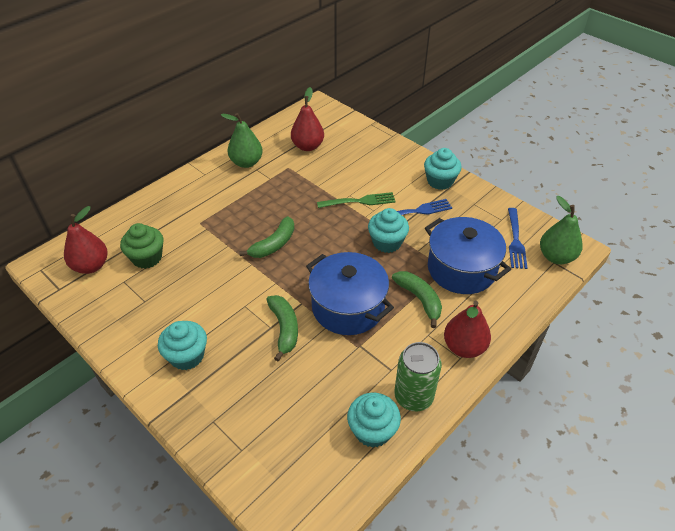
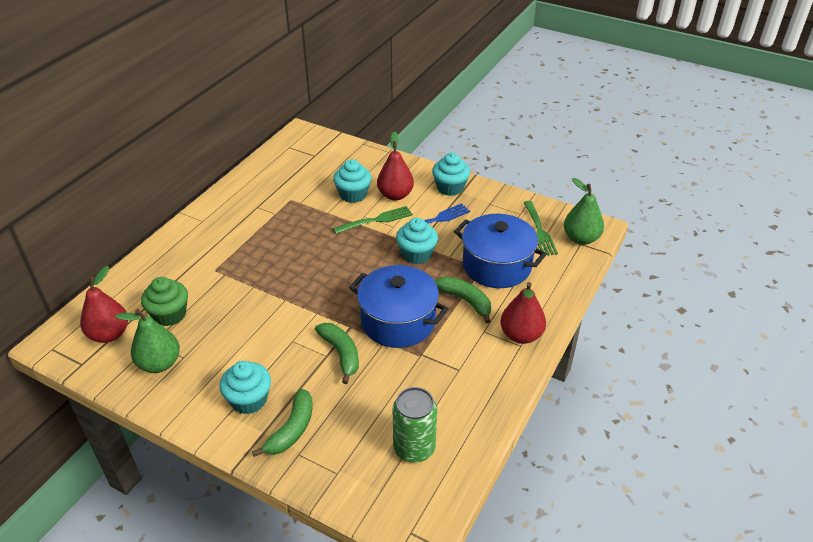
camera: 15 degrees left, 5 degrees down
green pear [221,113,263,168] -> green pear moved to [115,309,180,373]
green banana [239,216,294,258] -> green banana moved to [252,388,313,457]
red pear [291,87,324,151] -> red pear moved to [377,131,414,201]
turquoise cupcake [347,393,401,448] -> turquoise cupcake moved to [333,159,372,203]
green can [394,342,442,411] -> green can moved to [393,387,437,463]
blue fork [508,208,527,269] -> green fork [523,201,558,256]

